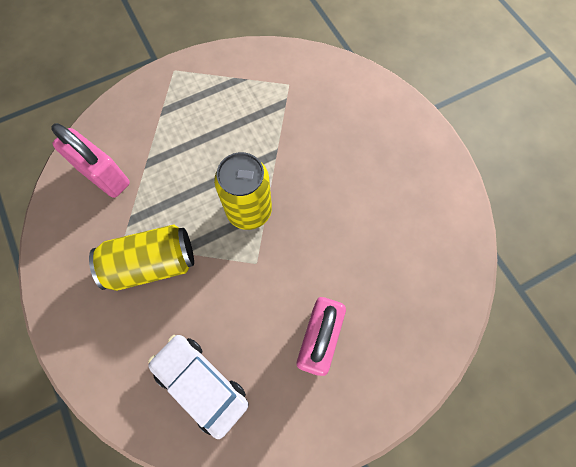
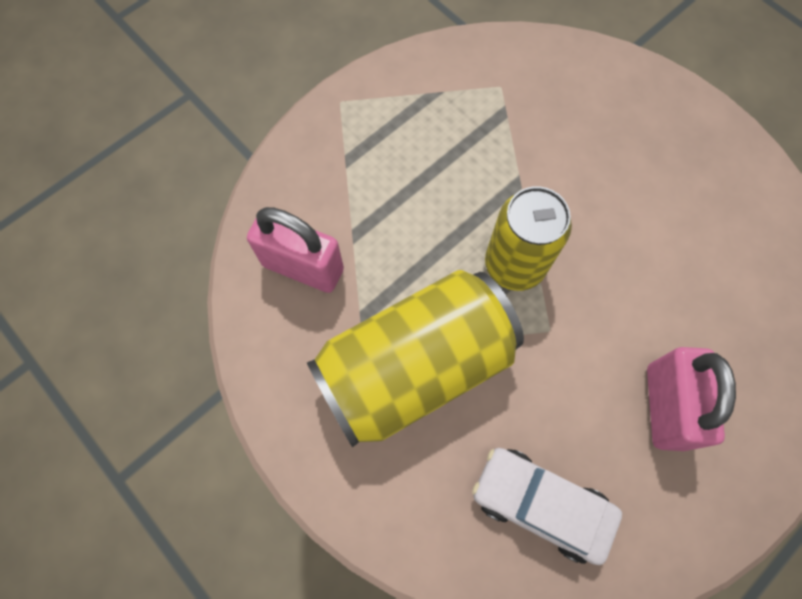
camera: 15 degrees left, 0 degrees up
yellow can [89,224,194,291] -> yellow can [307,270,524,447], size x1.54

